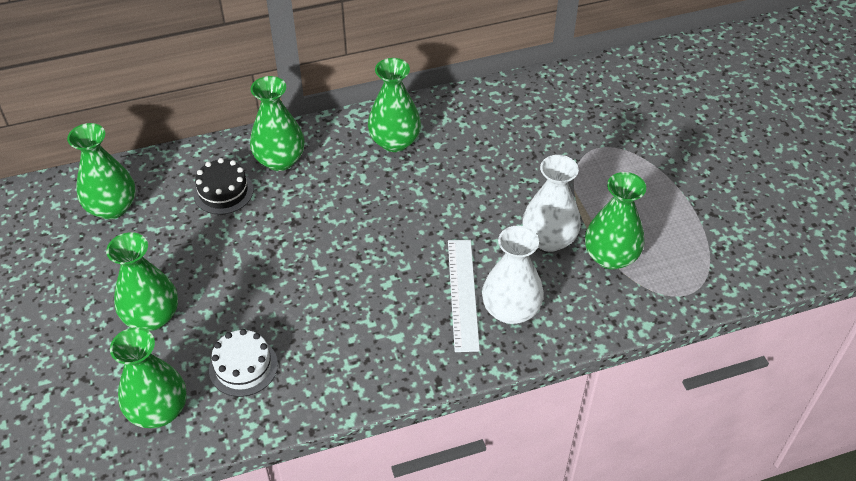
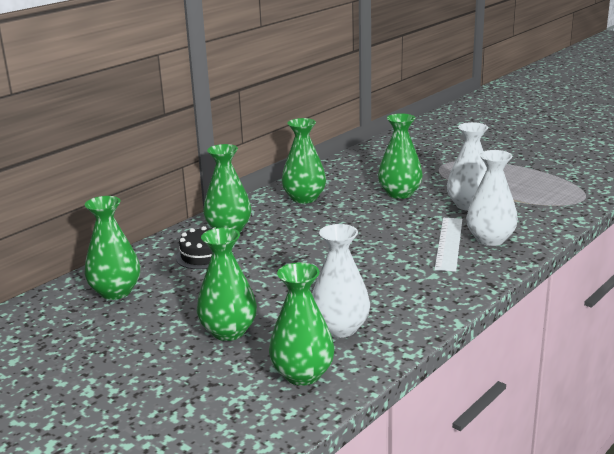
camera: 30 degrees left, 25 degrees down
white cake [209,329,278,397] -> white vase [312,224,370,338]
white ruler [448,240,480,352] -> white ruler turned 45 degrees clockwise [435,218,462,272]
green vase [585,172,646,270] -> green vase moved to [378,113,423,199]

